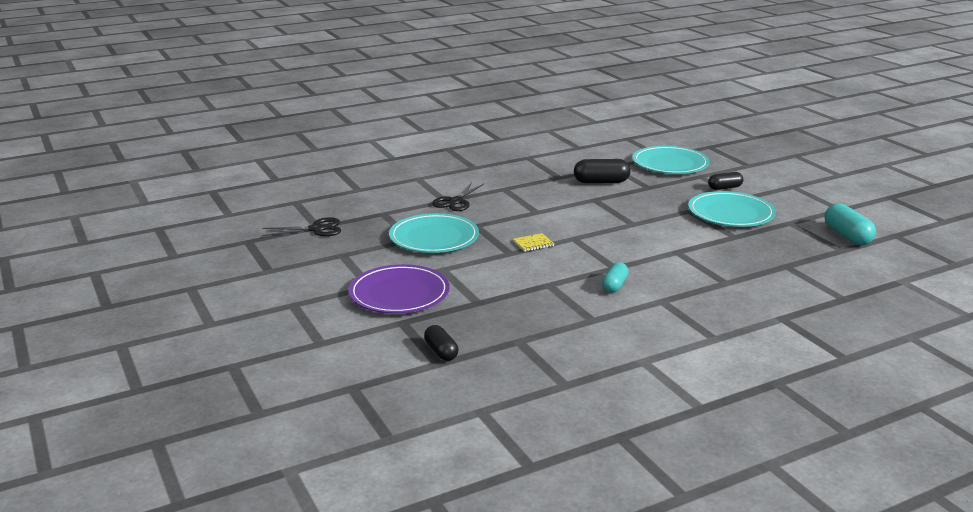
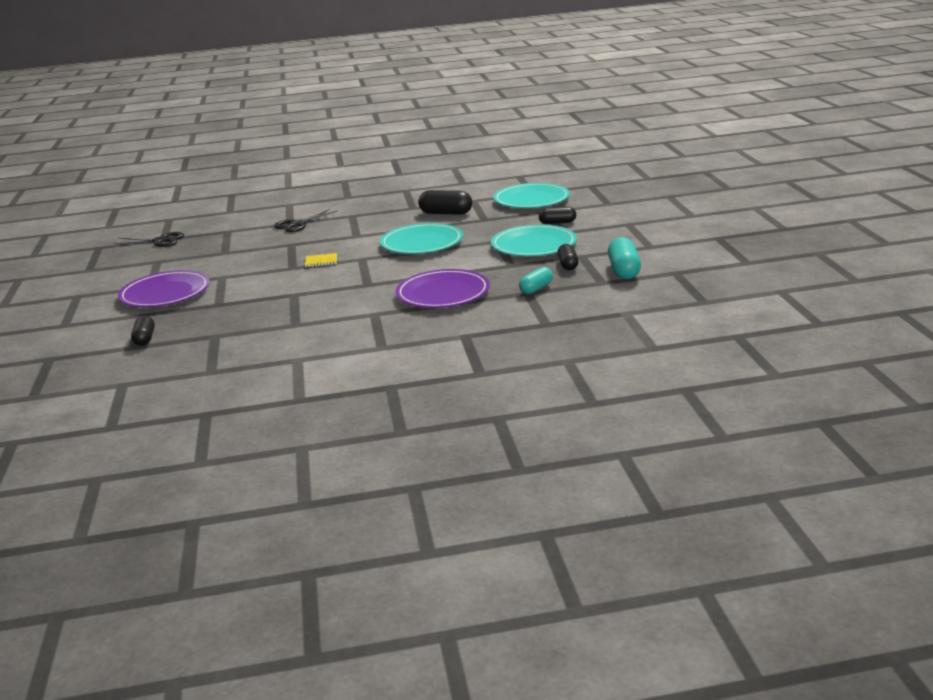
camera: 20 degrees right, 0 degrees up
turquoise plate [389,213,479,253] -> turquoise plate moved to [380,223,463,254]
turquoise capsule [602,262,629,293] -> turquoise capsule moved to [519,267,553,294]
none -> purple plate [395,269,490,308]
none -> black capsule [557,244,578,270]

